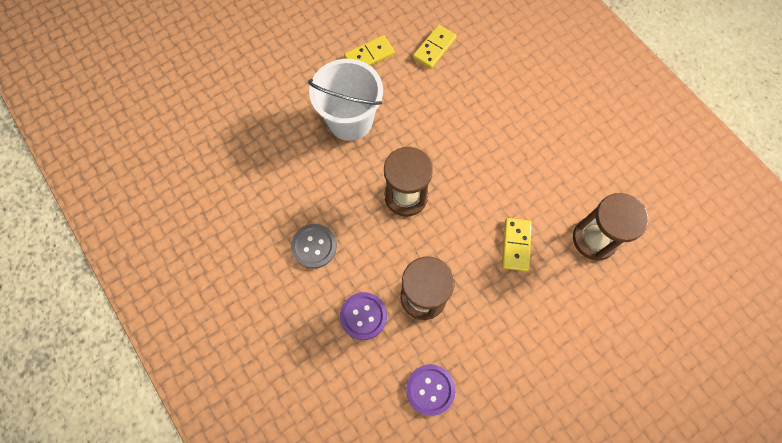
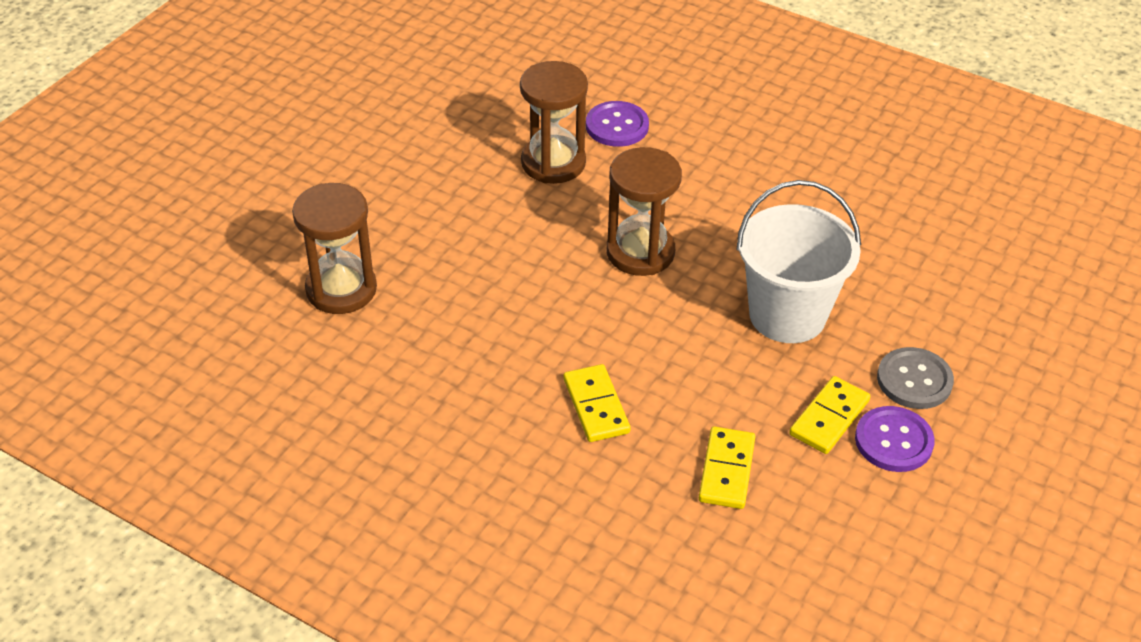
camera: 155 degrees right, 25 degrees down
grey button [291,224,337,269] -> grey button moved to [877,347,954,409]
purple button [406,364,455,416] -> purple button moved to [855,406,935,472]
yellow domino [502,218,532,272] -> yellow domino moved to [564,364,631,442]

